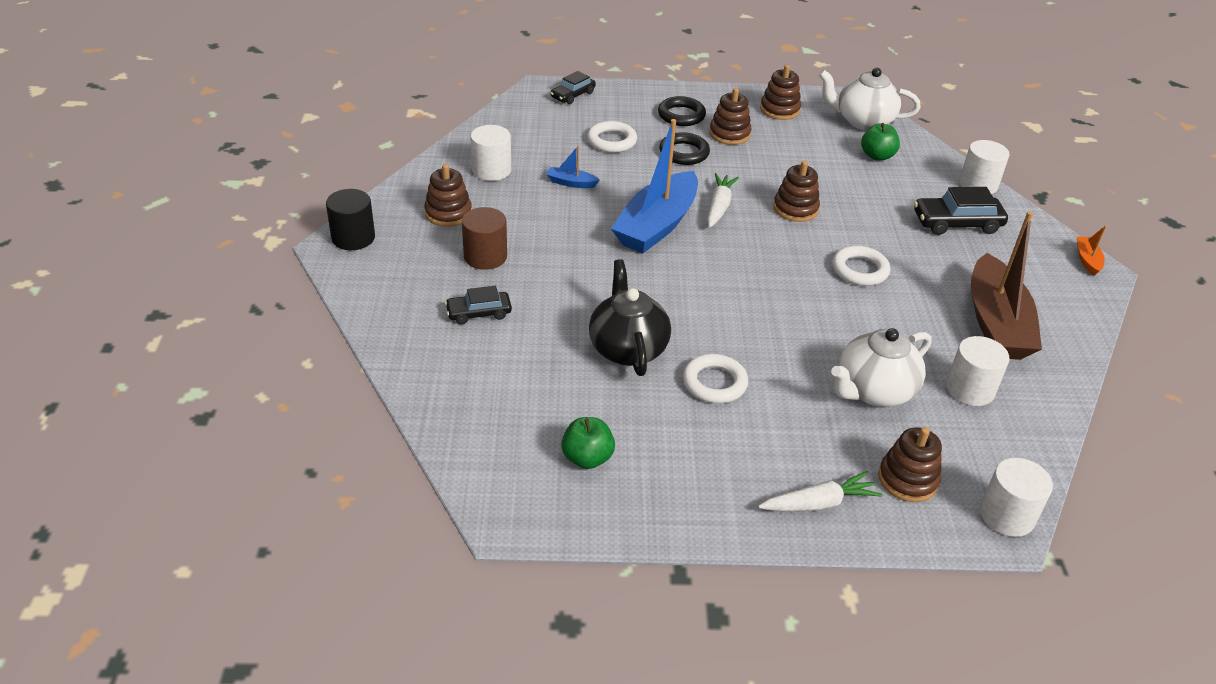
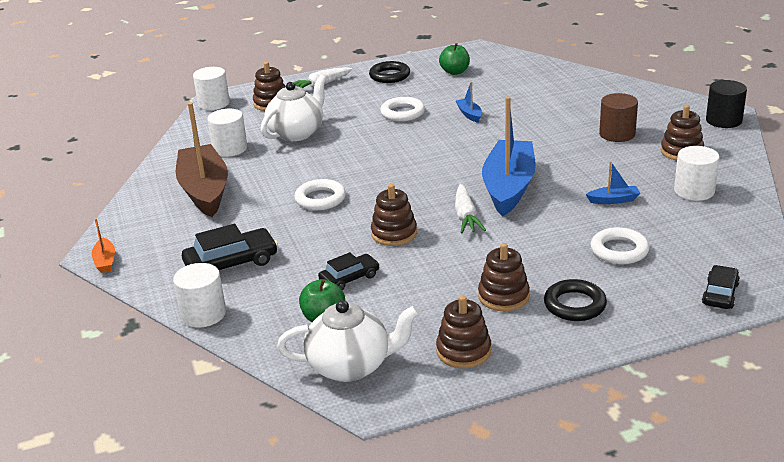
camera: 165 degrees right, 10 degrees down
black car [445,286,512,325] -> black car moved to [318,252,380,290]
black teapot [589,259,671,376] -> blue boat [456,81,482,123]
black ring [659,132,710,165] -> black ring moved to [369,61,410,83]

